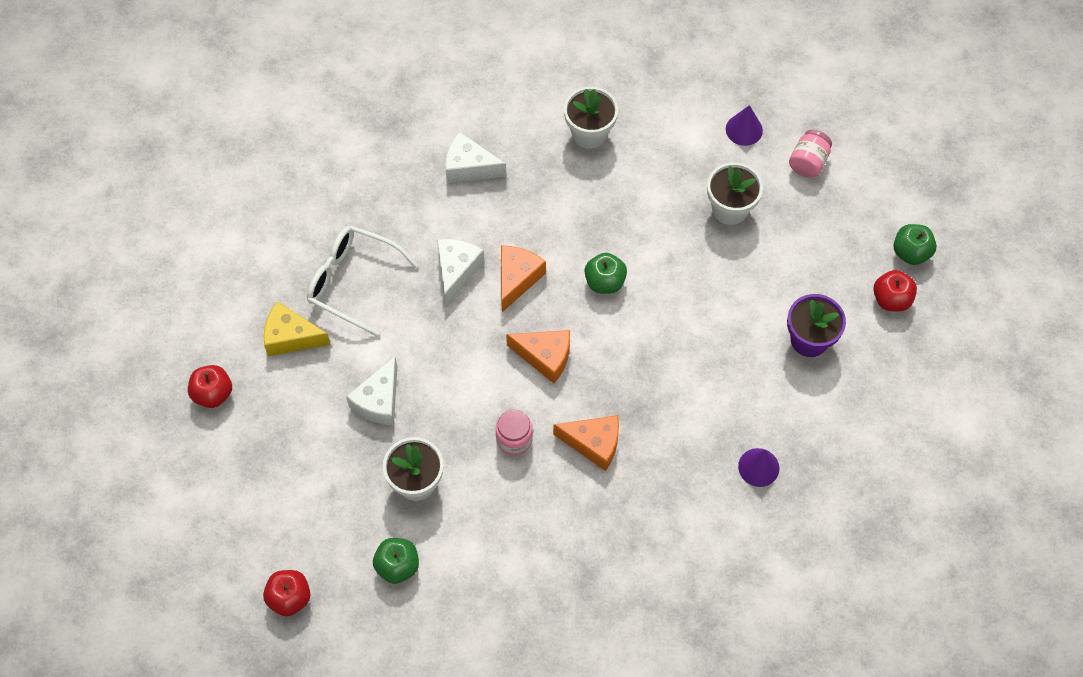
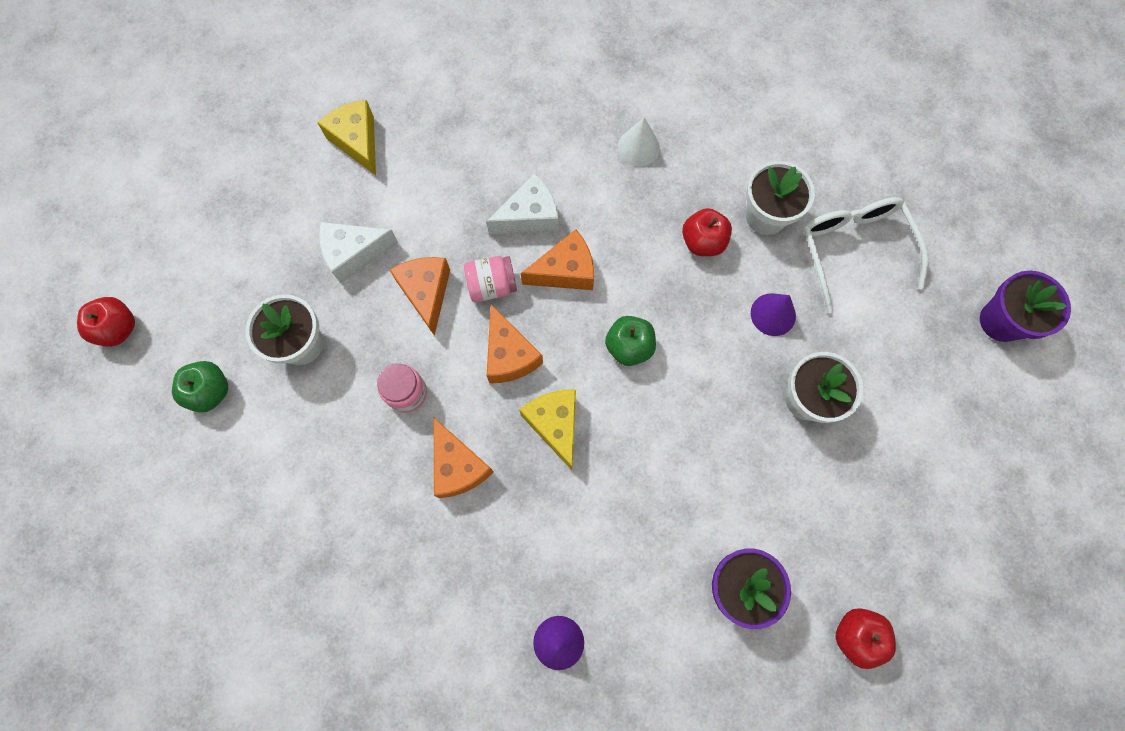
camera: 50 degrees right, 10 degrees up
red apple [188,365,232,408] -> red apple moved to [682,208,732,256]
white glasses [307,226,418,336] -> white glasses moved to [802,197,928,314]
white cheese [445,132,506,183] -> white cone [618,118,660,167]
purple cone [726,105,763,146] -> purple cone moved to [751,293,796,336]
pink jar [789,130,832,178] -> pink jar moved to [464,256,517,302]
green apple [894,224,937,265] -> none
none -> orange cheese [390,257,450,336]
none -> yellow cheese [519,390,576,470]
none -> purple flower pot [980,270,1071,342]

